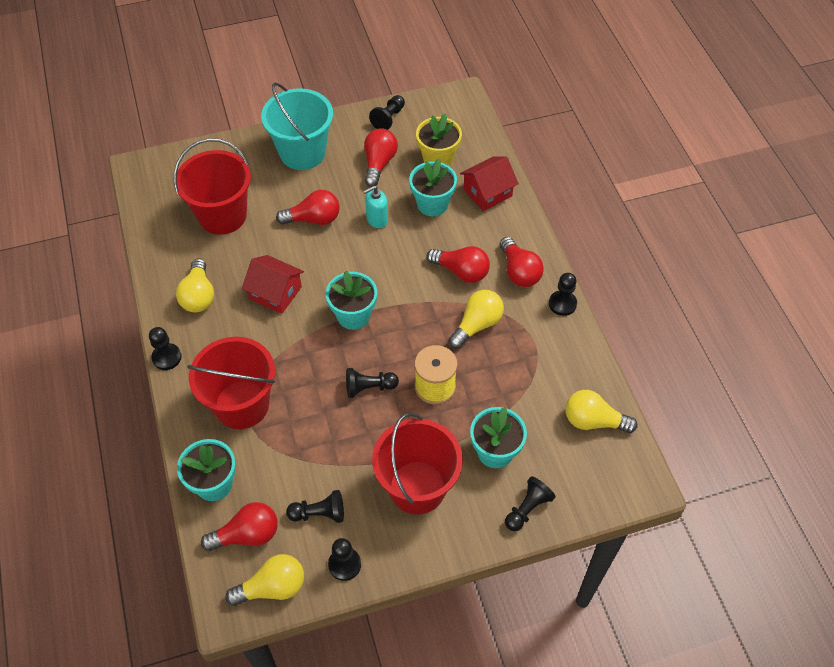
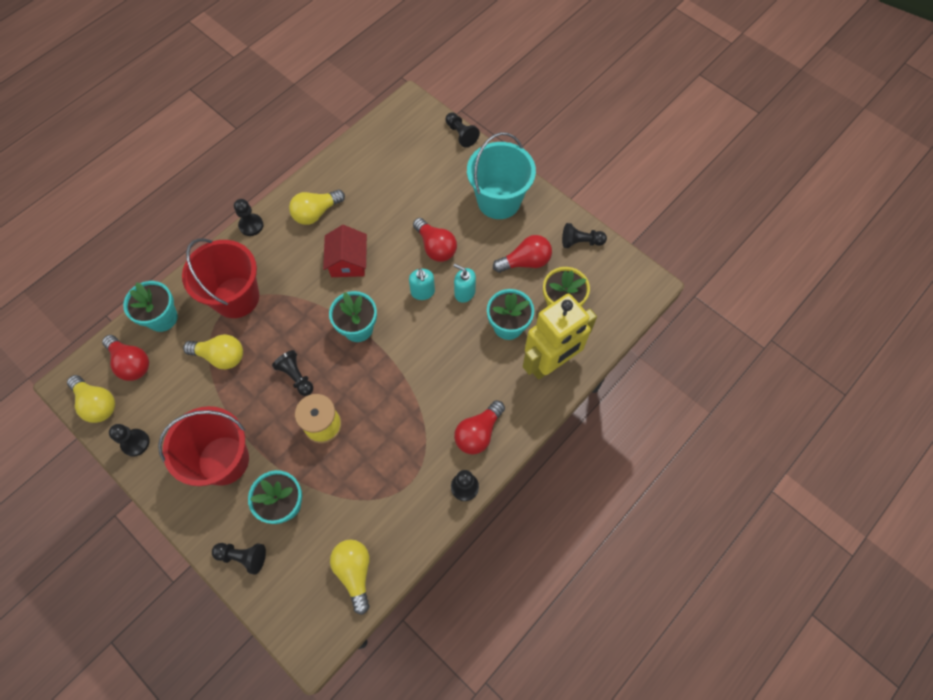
camera: 60 degrees right, 10 degrees up
red bucket [174,138,251,235] -> none
black pawn [286,490,344,523] -> black pawn moved to [445,112,480,148]
red light bulb [427,246,490,283] -> none
yellow light bulb [449,290,504,348] -> yellow light bulb moved to [183,334,243,369]
red house [460,156,519,211] -> yellow robot [523,294,597,380]
none -> turquoise soap dispenser [409,269,435,300]

